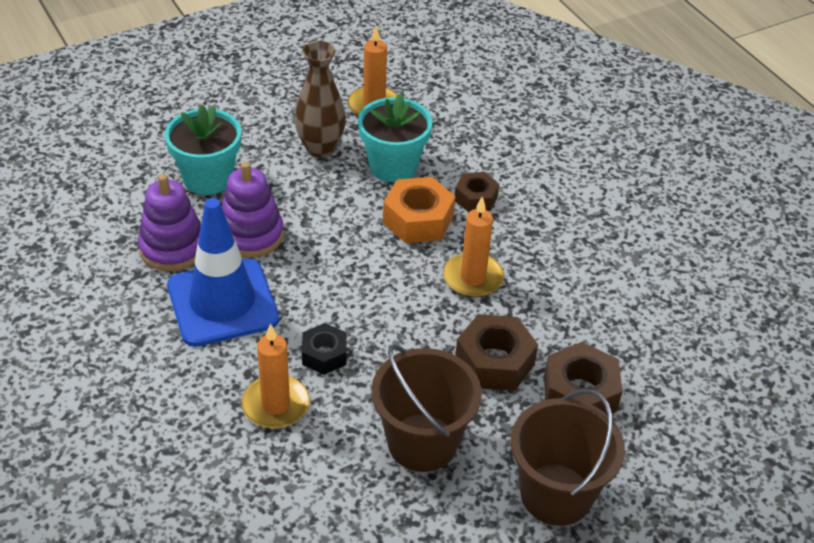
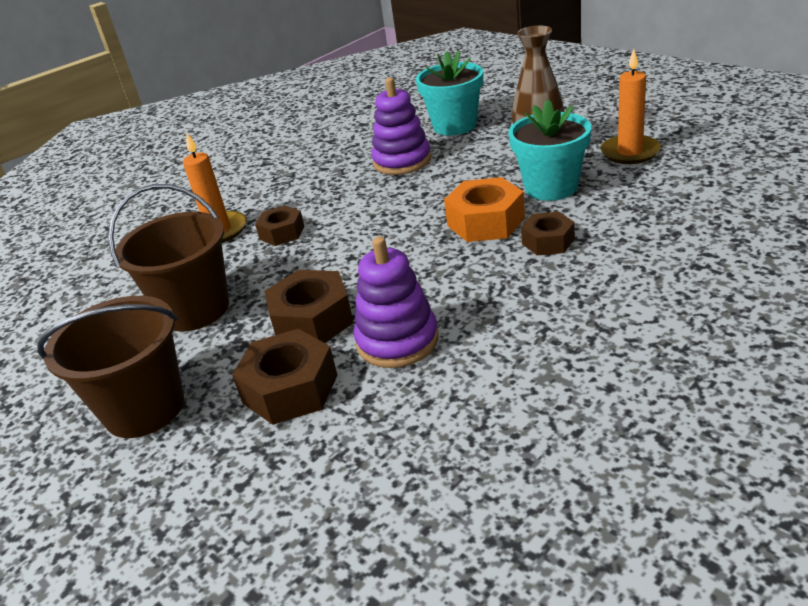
camera: 80 degrees right, 10 degrees down
purple stacking toy [138,174,201,271] -> purple stacking toy moved to [354,237,439,368]
blue traffic cone [167,198,279,347] -> none
black nut [302,323,347,375] -> brown nut [255,205,305,246]
orange candle [443,197,504,298] -> none

